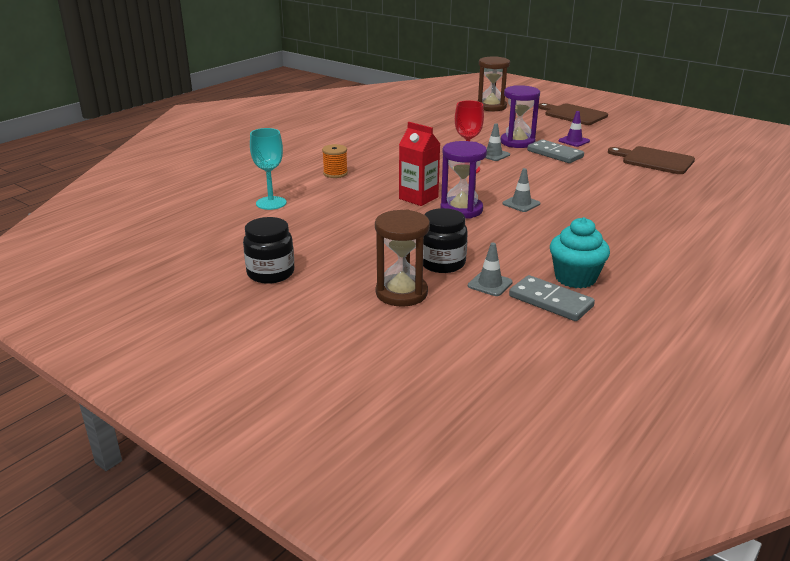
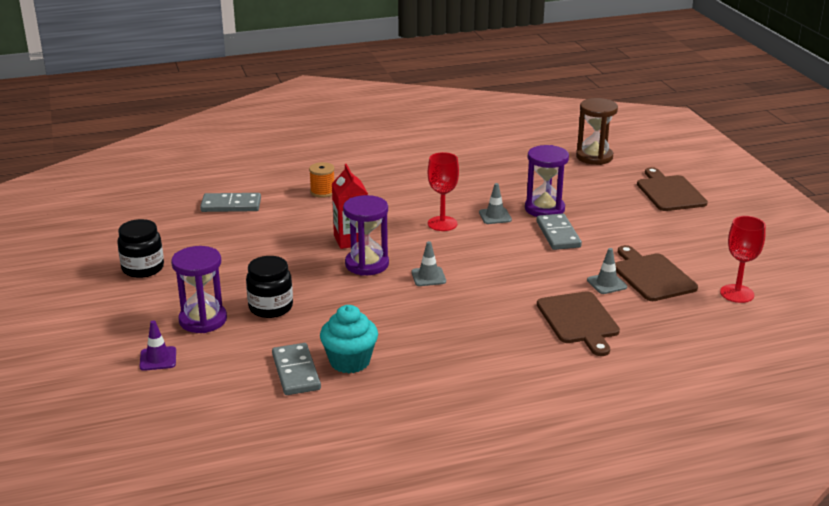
camera: 35 degrees right, 0 degrees up
turquoise goblet [250,128,287,210] -> grey domino [200,193,261,212]
brown hourglass [375,209,430,307] -> purple hourglass [171,246,227,333]
grey traffic cone [468,243,513,296] -> grey traffic cone moved to [587,248,627,294]
purple traffic cone [559,111,590,147] -> purple traffic cone moved to [139,320,176,371]
none -> brown cutting board [537,291,620,356]
none -> red goblet [720,216,766,303]

